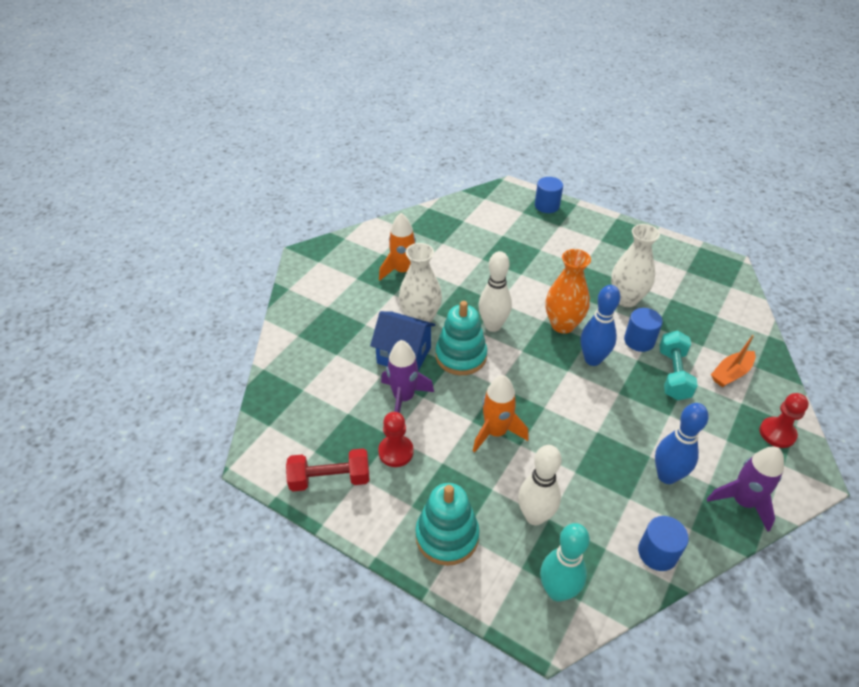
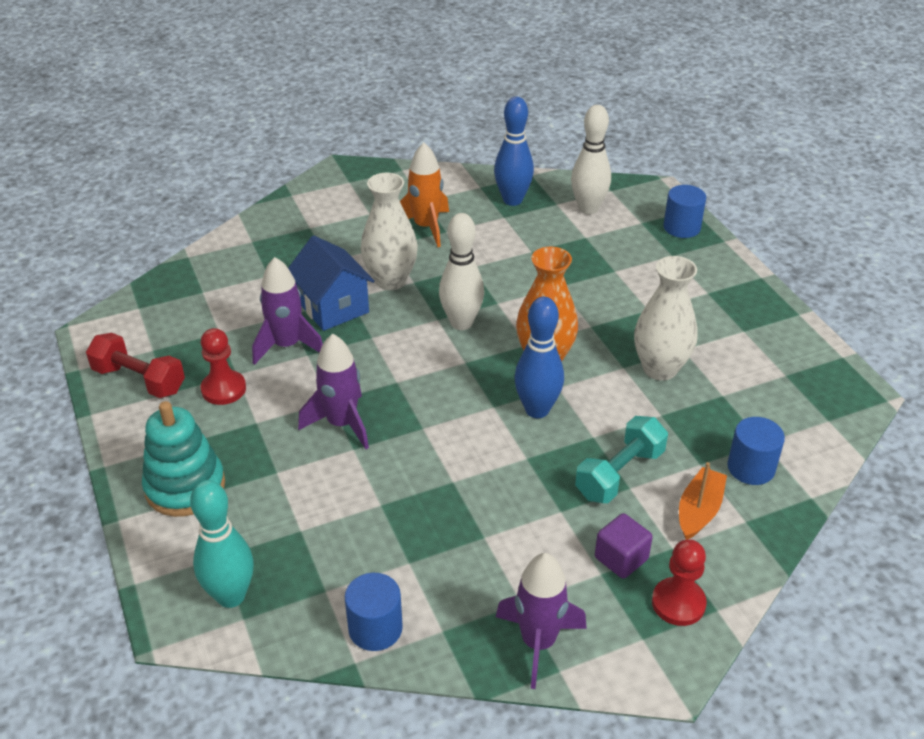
camera: 35 degrees right, 5 degrees down
turquoise stacking toy [436,301,487,375] -> none
orange rocket [473,375,529,452] -> purple rocket [298,334,369,449]
white bowling pin [518,445,562,525] -> white bowling pin moved to [571,105,611,215]
blue cylinder [624,308,663,352] -> blue cylinder moved to [727,417,785,485]
blue bowling pin [655,403,709,484] -> blue bowling pin moved to [494,97,534,206]
orange boat [711,335,756,387] -> orange boat turned 120 degrees clockwise [679,462,727,540]
none -> purple cube [595,513,653,579]

